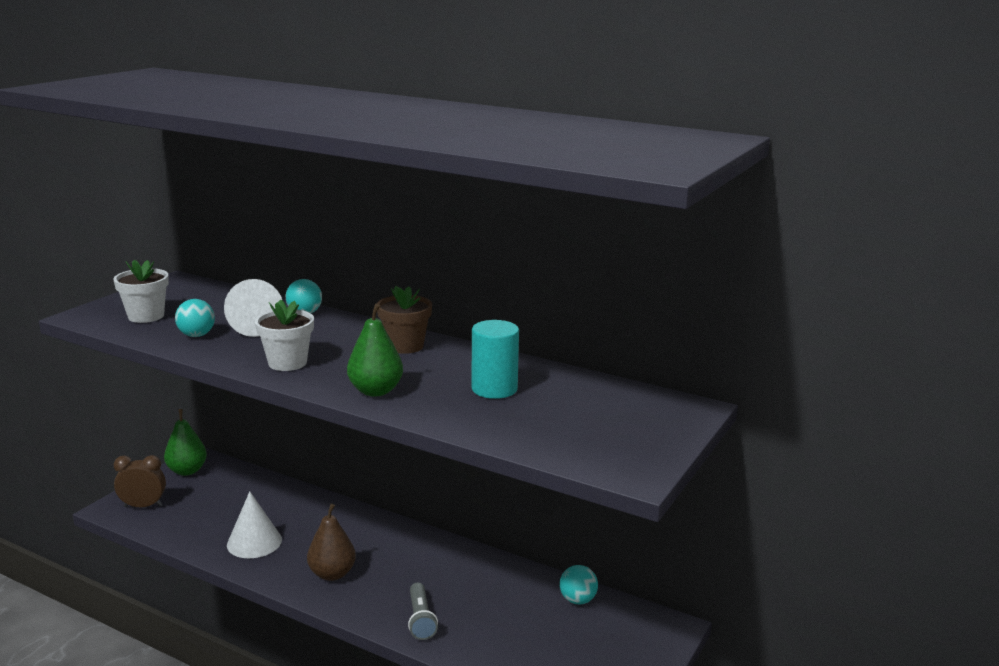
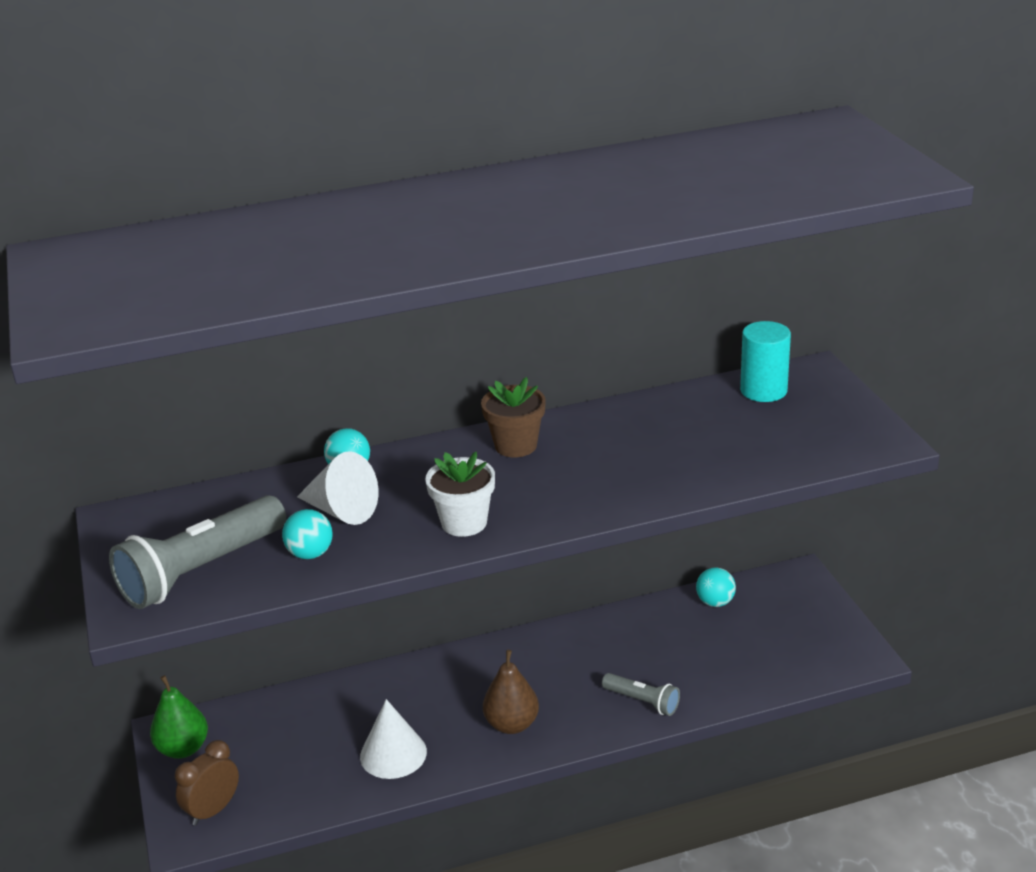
camera: 45 degrees left, 10 degrees up
white flower pot [113,260,169,323] -> grey flashlight [109,495,286,609]
green pear [347,304,403,397] -> none
turquoise cylinder [471,320,519,399] -> turquoise cylinder moved to [740,321,791,402]

